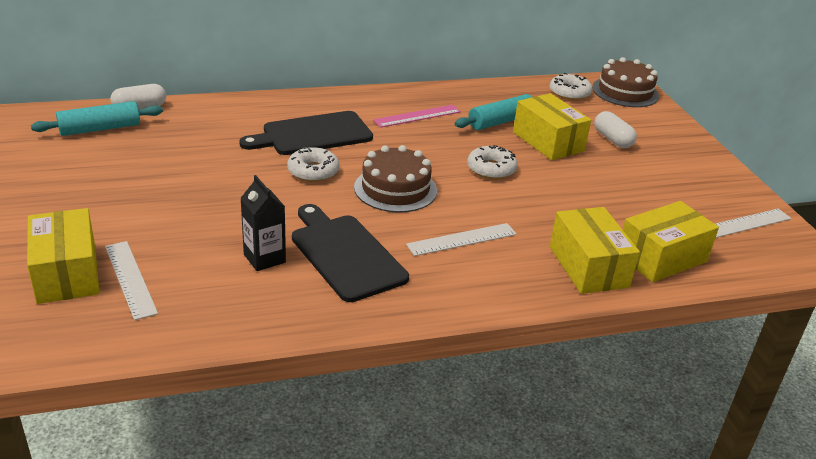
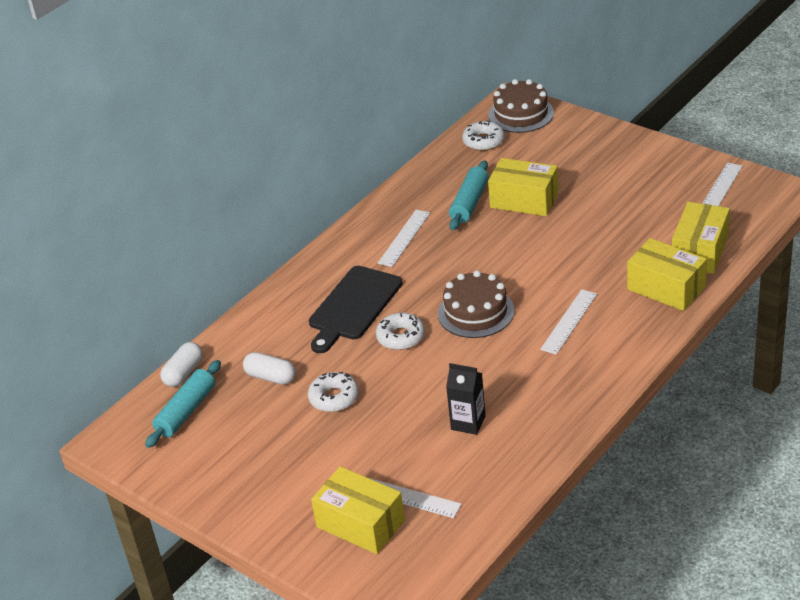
camera: 30 degrees left, 5 degrees up
black cutting board [292,204,409,302] -> none
pink ruler [373,105,461,128] -> white ruler [378,210,430,267]
white donut [467,145,518,179] -> white donut moved to [308,372,359,412]
white capsule [594,111,637,148] -> white capsule moved to [243,352,296,385]

